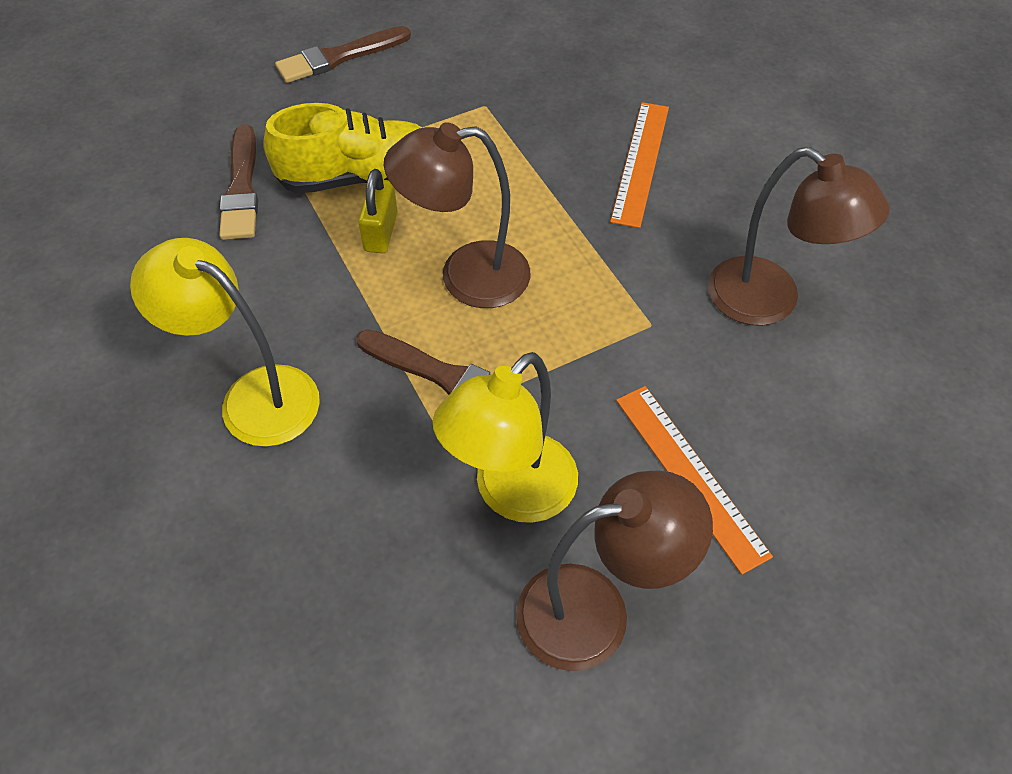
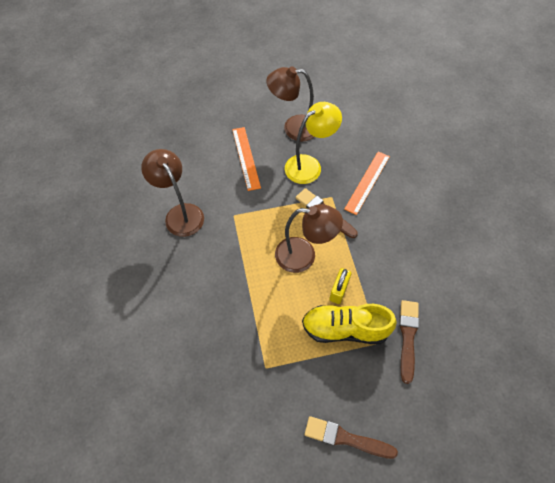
camera: 165 degrees left, 5 degrees up
yellow lamp [130,238,320,447] -> none
brown brush [275,26,411,83] -> brown brush turned 150 degrees counterclockwise [304,416,398,459]
orange ruler [610,102,669,228] -> orange ruler moved to [344,151,390,215]

